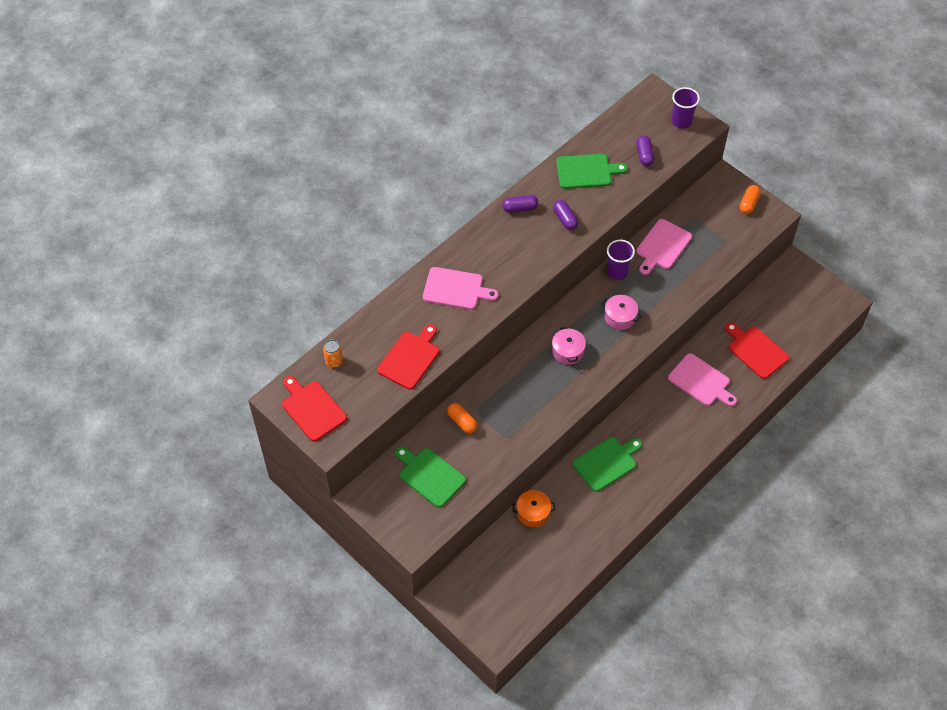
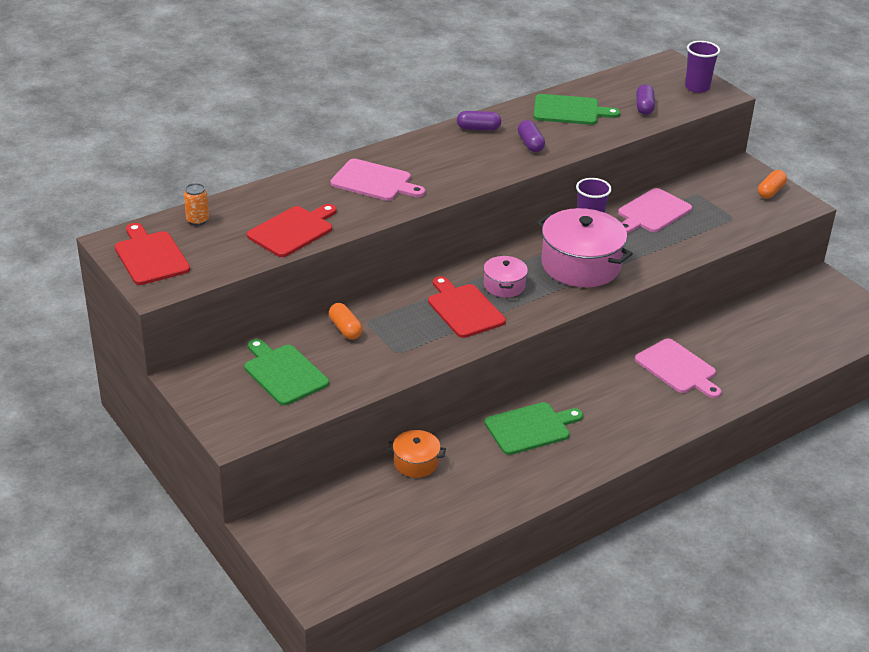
camera: 10 degrees right, 20 degrees down
pink pot [601,295,641,330] -> pink pot [537,208,633,287], size x1.95
red cutting board [725,323,789,379] -> red cutting board moved to [428,276,506,338]

